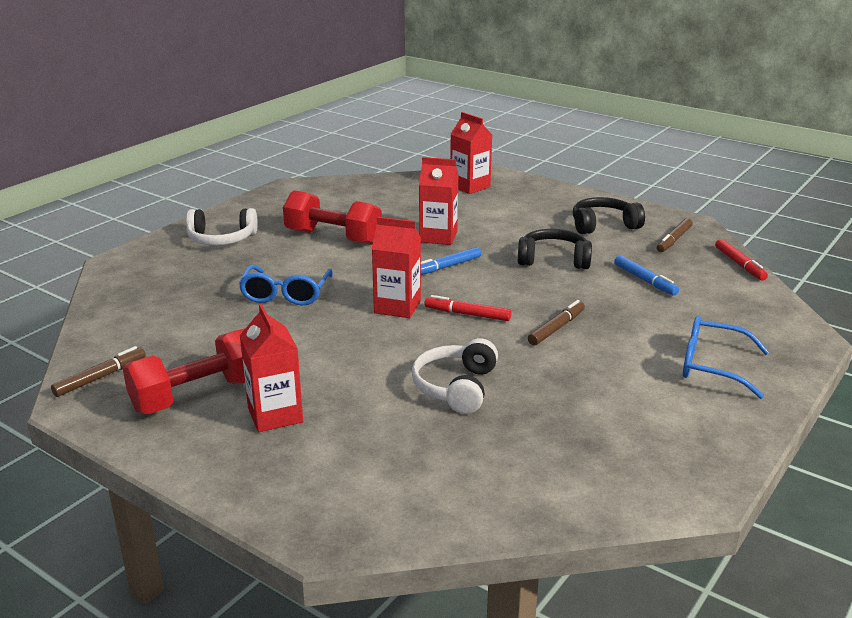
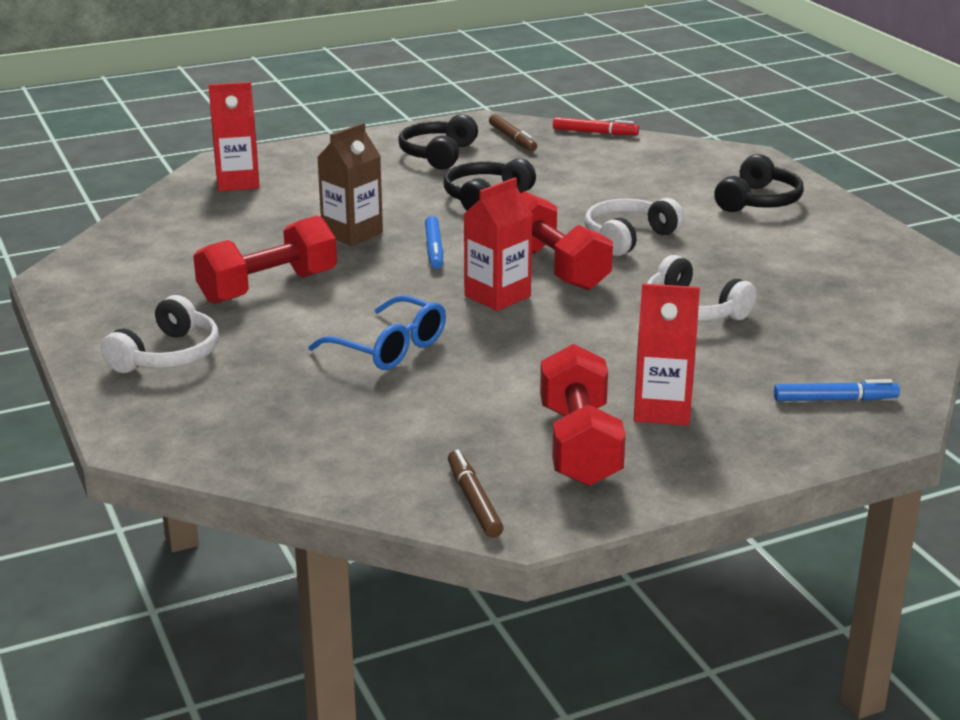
camera: 60 degrees left, 0 degrees up
red carton [419,157,458,245] -> brown carton [317,123,383,246]
red marker [424,295,511,321] -> red dumbbell [521,191,613,290]
brown marker [528,300,585,346] -> white headphones [585,198,684,256]
blue marker [614,255,679,296] -> blue marker moved to [774,379,900,401]
blue glasses [683,316,769,399] -> black headphones [714,154,804,212]

